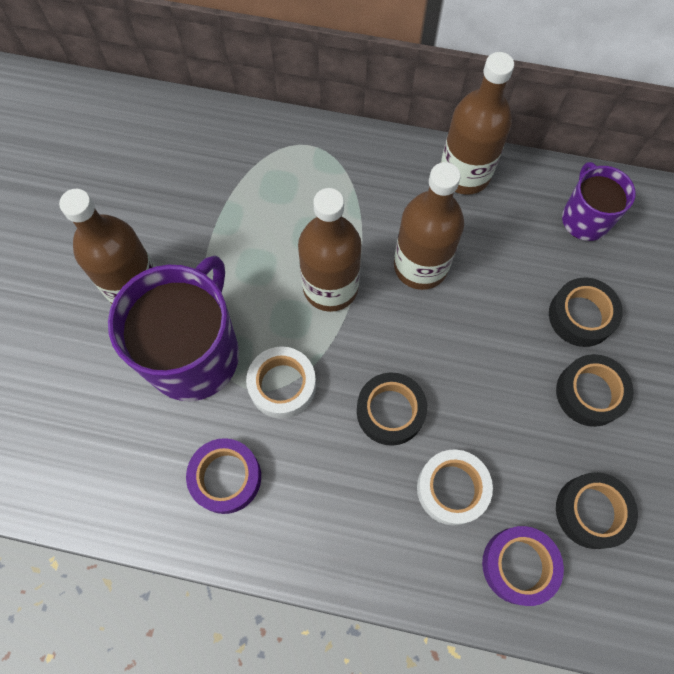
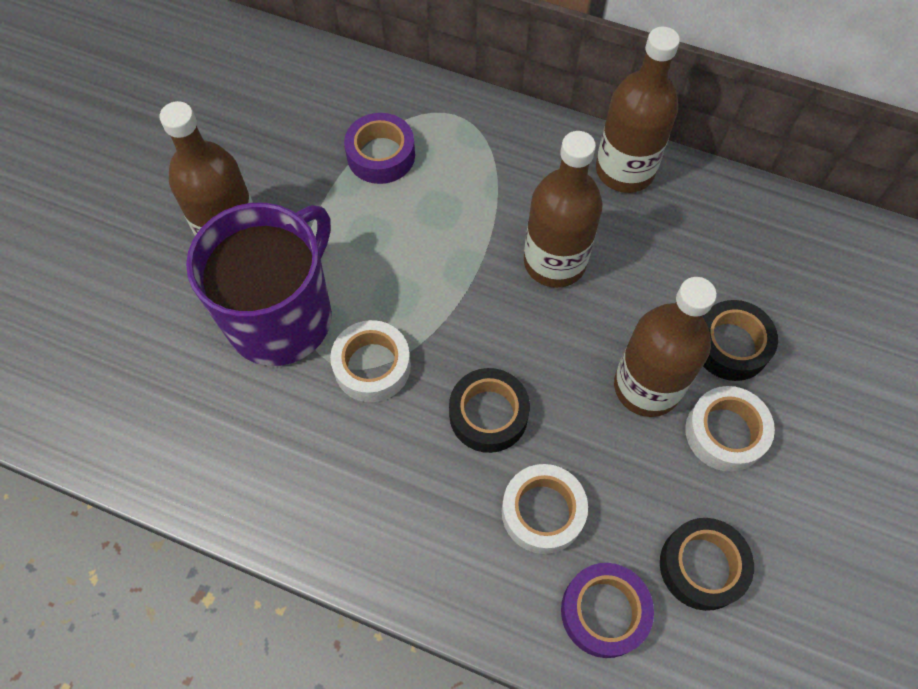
camera: 10 degrees right, 5 degrees down
purple tape [186,438,261,514] -> purple tape moved to [344,113,415,184]
brown bottle [298,188,362,312] -> brown bottle moved to [614,277,717,417]
black tape [556,354,634,427] -> white tape [685,386,775,472]
purple mug [562,162,636,241] -> none

